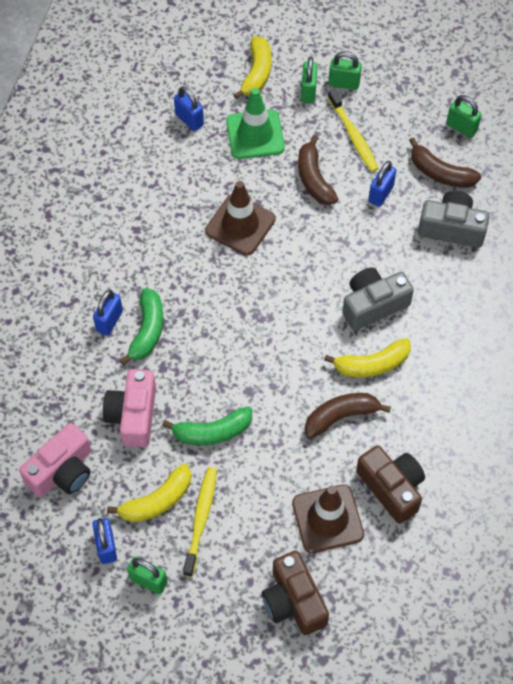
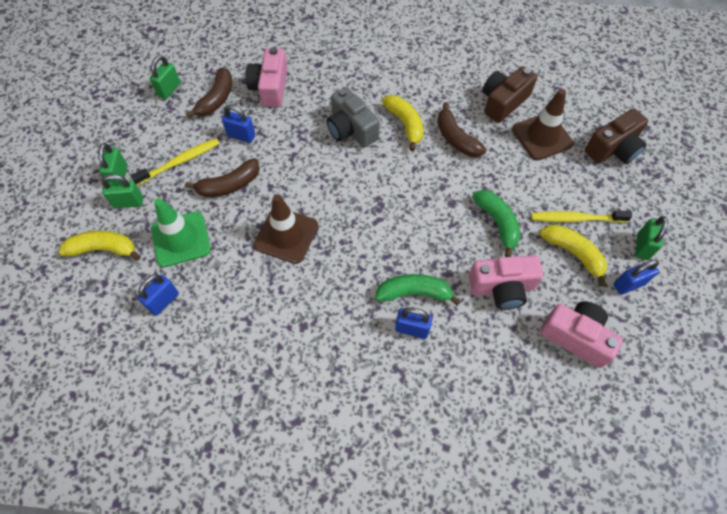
camera: 100 degrees left, 0 degrees up
grey camera [418,191,489,248] -> pink camera [245,47,288,107]

